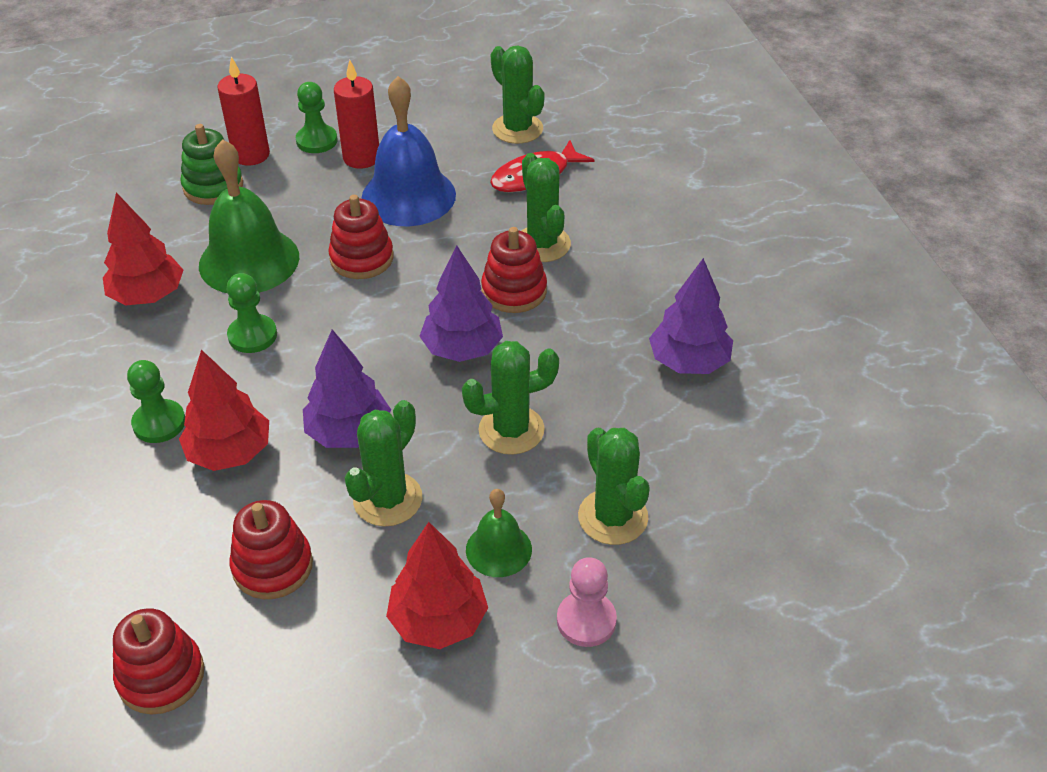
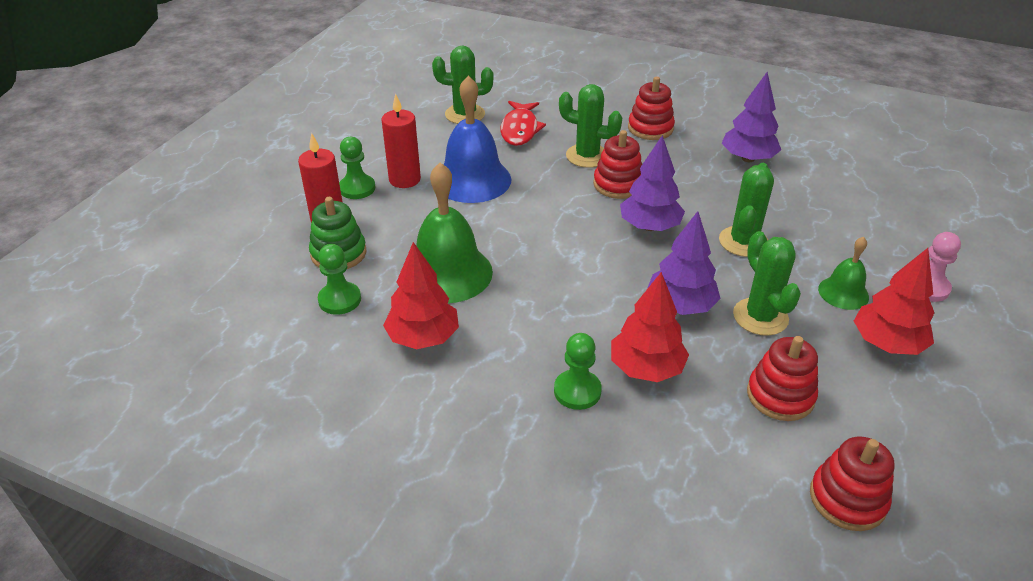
camera: 50 degrees left, 5 degrees down
green pawn [227,273,277,353] -> green pawn moved to [318,244,361,315]
red stacking toy [328,195,394,279] -> red stacking toy moved to [628,76,675,140]
green cactus [578,428,650,545] -> none

